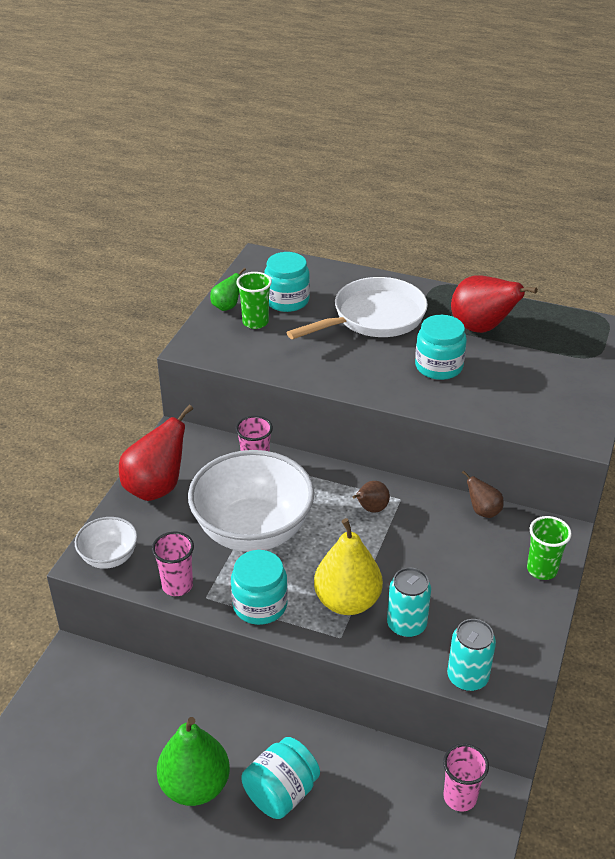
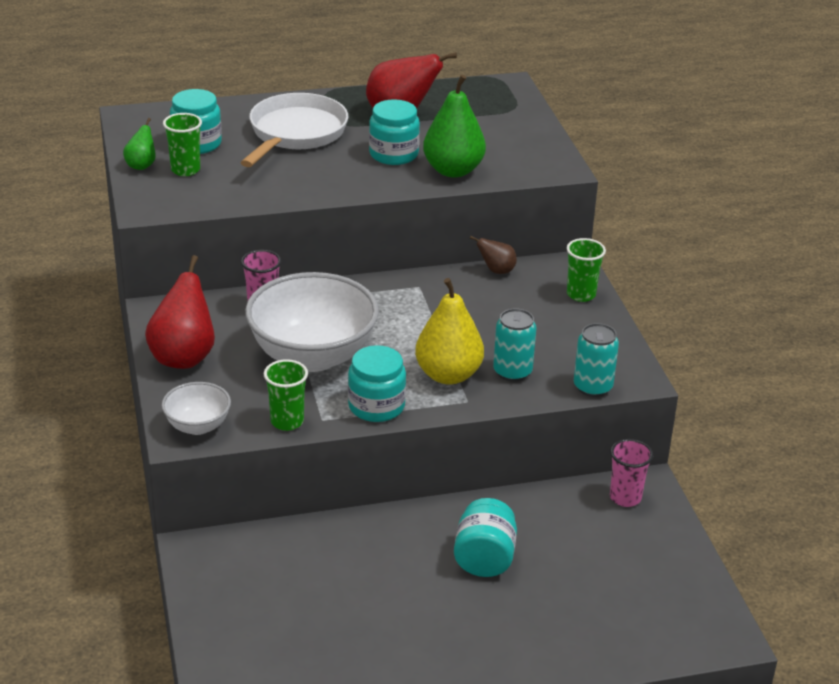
camera: 35 degrees left, 5 degrees down
pink cup [152,532,194,596] -> green cup [264,359,308,431]
green pear [157,717,230,806] -> green pear moved to [423,75,486,178]
brown pear [352,481,390,513] -> none

